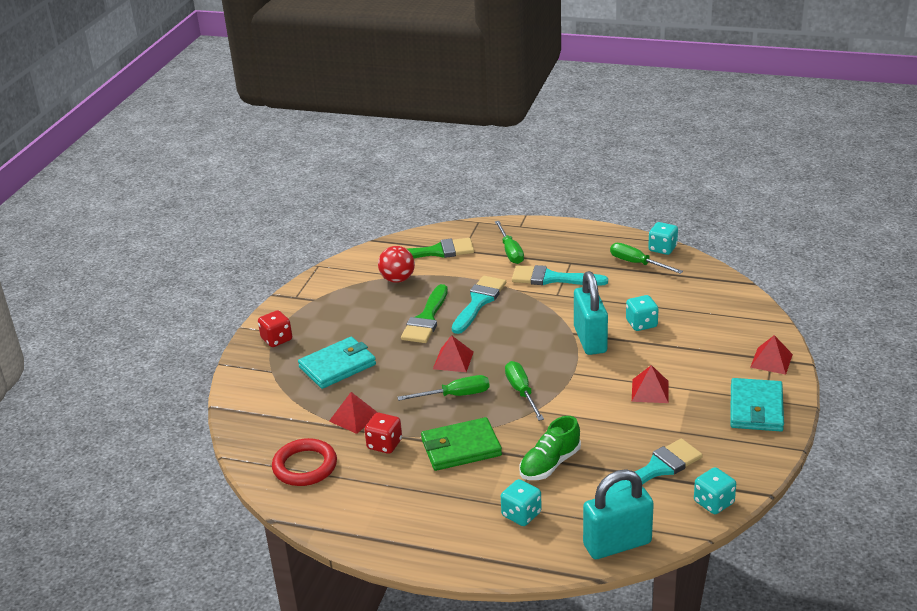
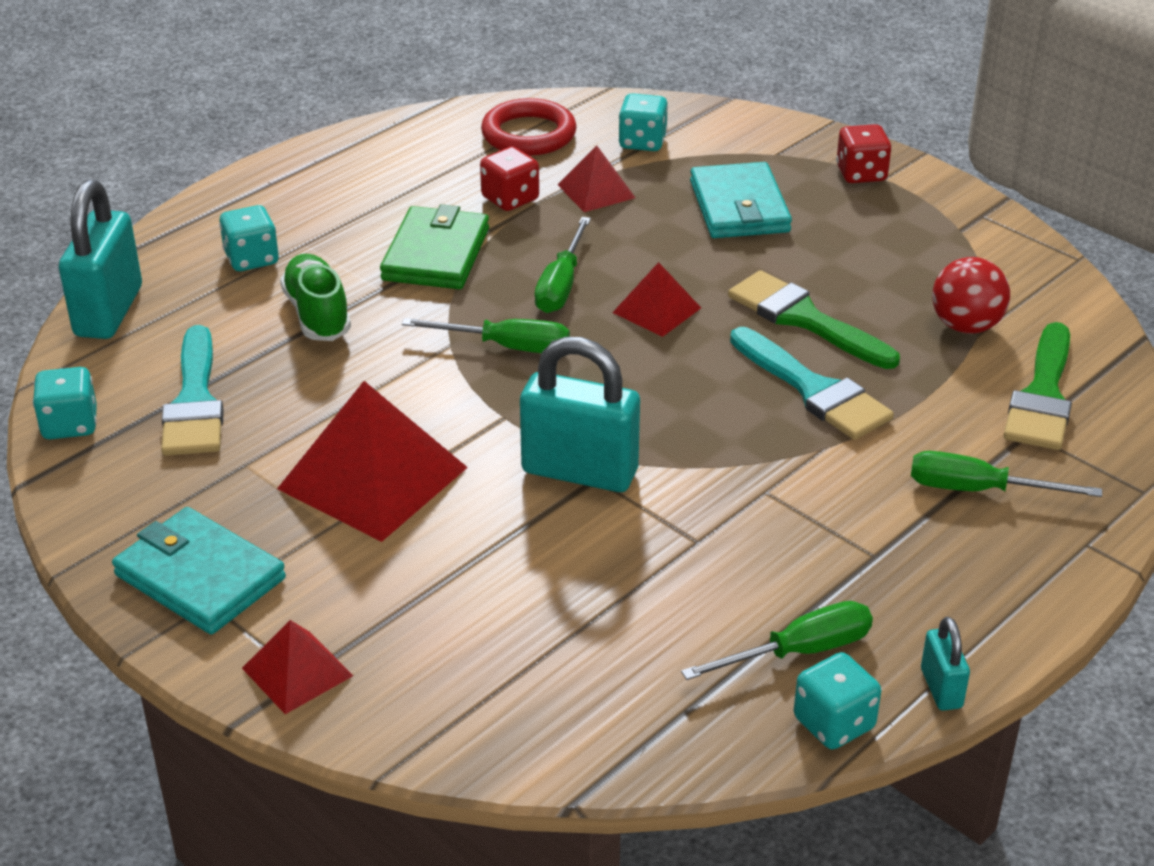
camera: 115 degrees right, 5 degrees up
turquoise brush [512,265,608,286] -> none
turquoise dice [626,295,659,331] -> turquoise dice moved to [619,93,668,151]
red pyramid [632,365,669,403] -> red pyramid [277,381,468,542], size x1.89
none -> turquoise padlock [921,617,970,711]

